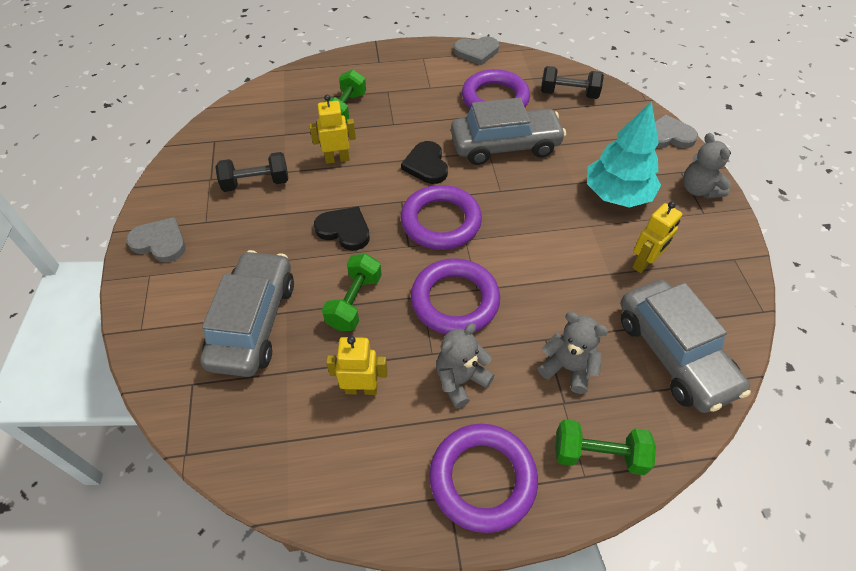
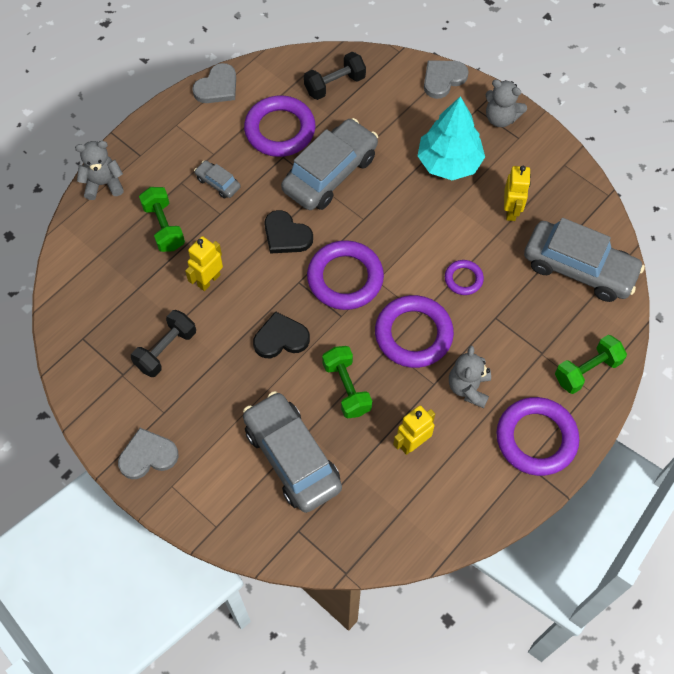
camera: 40 degrees left, 10 degrees up
grey teddy bear [538,312,608,394] -> grey teddy bear moved to [75,141,124,200]
none -> grey car [194,160,241,199]
none -> purple ring [445,260,484,295]

